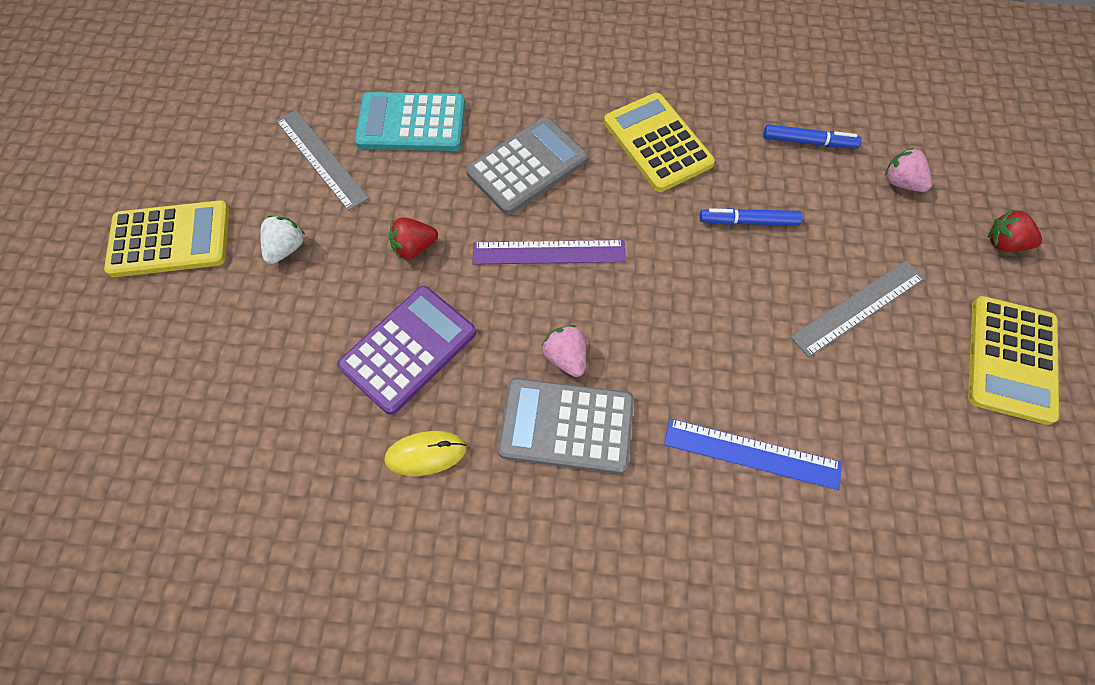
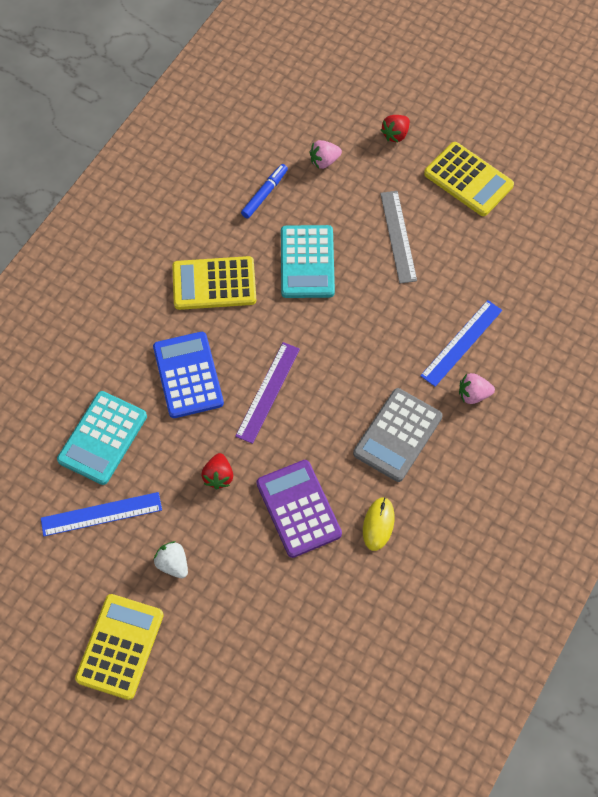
camera: 65 degrees left, 0 degrees up
grey ruler [276,110,369,211] -> blue ruler [41,492,162,536]
grey calculator [466,117,588,215] -> blue calculator [153,332,224,418]
pink strawberry [542,325,586,377] -> pink strawberry moved to [459,373,495,404]
blue marker [700,208,803,226] -> turquoise calculator [281,225,335,298]

